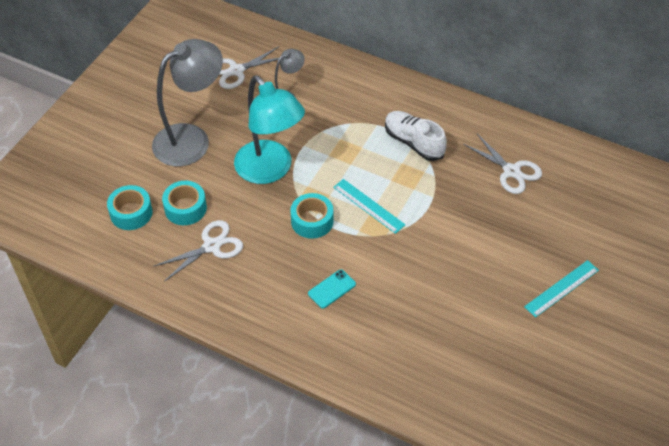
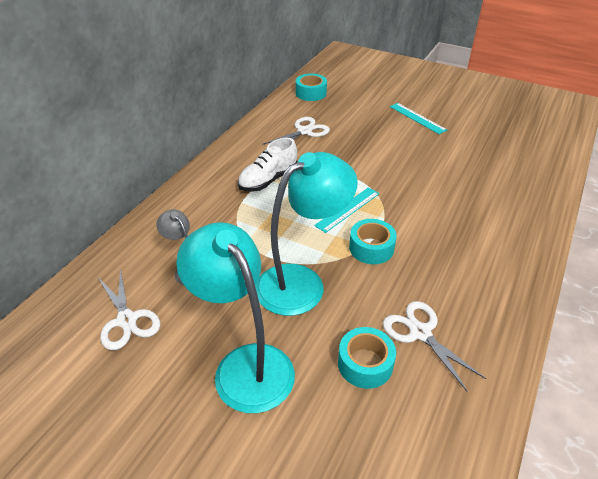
camera: 90 degrees left, 10 degrees down
turquoise tape [107,185,153,230] -> turquoise tape moved to [296,74,327,101]
grey lamp [152,39,223,166] -> turquoise lamp [176,222,295,413]
turquoise phone [308,269,356,309] -> none

